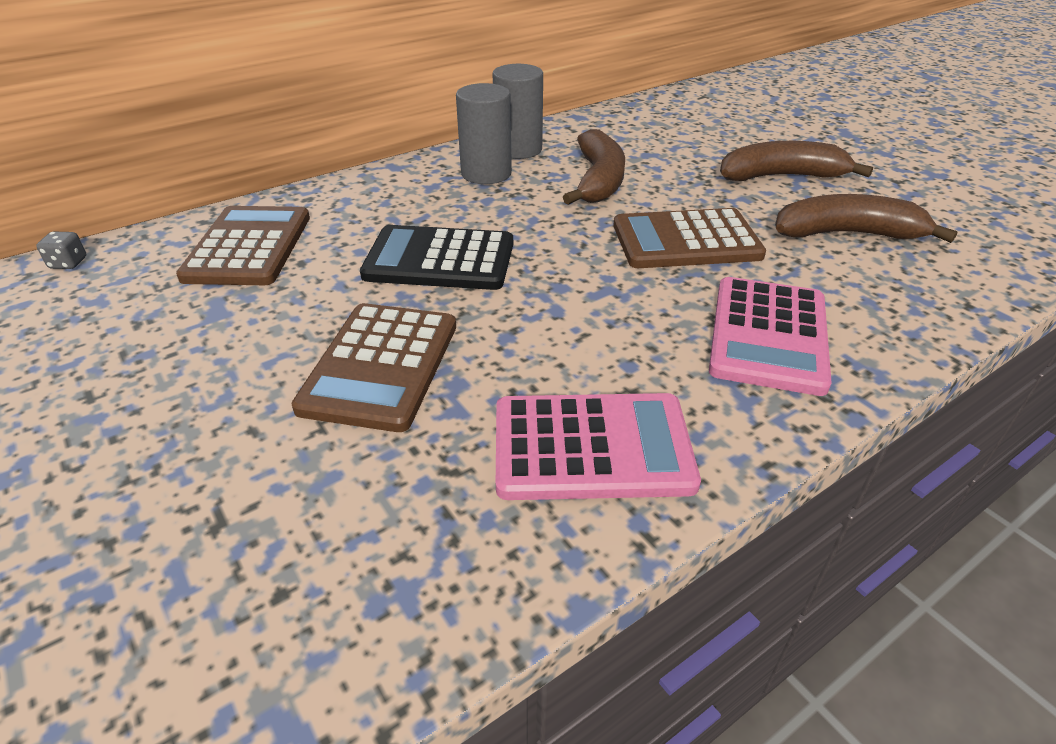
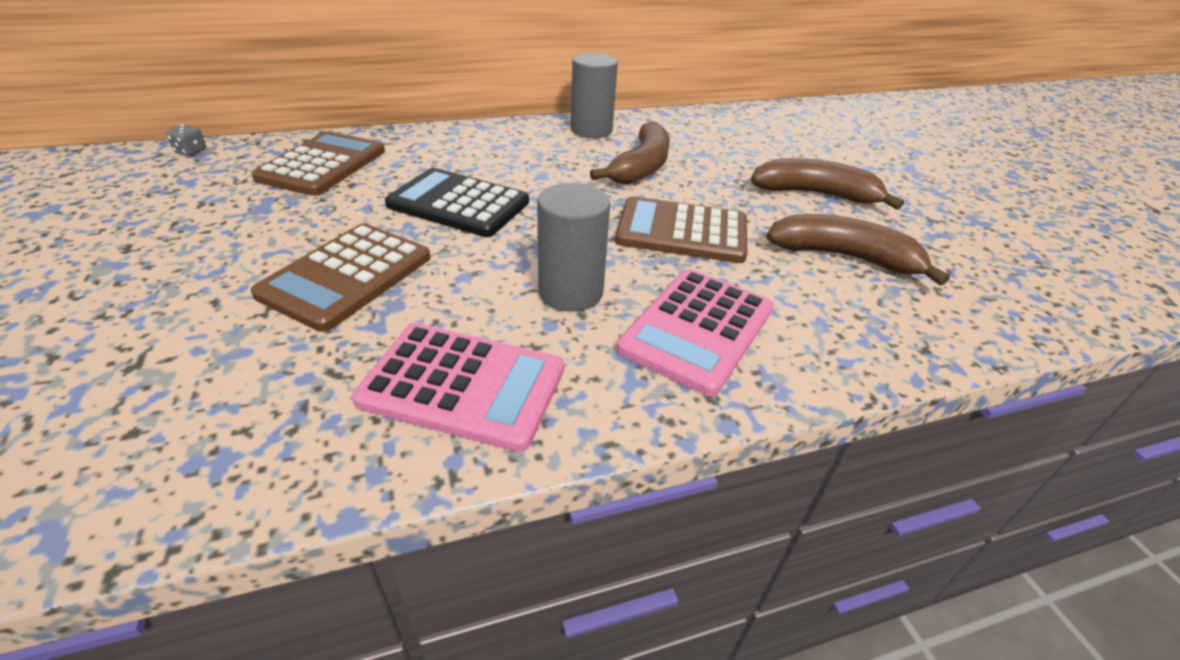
camera: 15 degrees right, 0 degrees up
grey cylinder [456,83,512,184] -> grey cylinder moved to [537,183,610,312]

